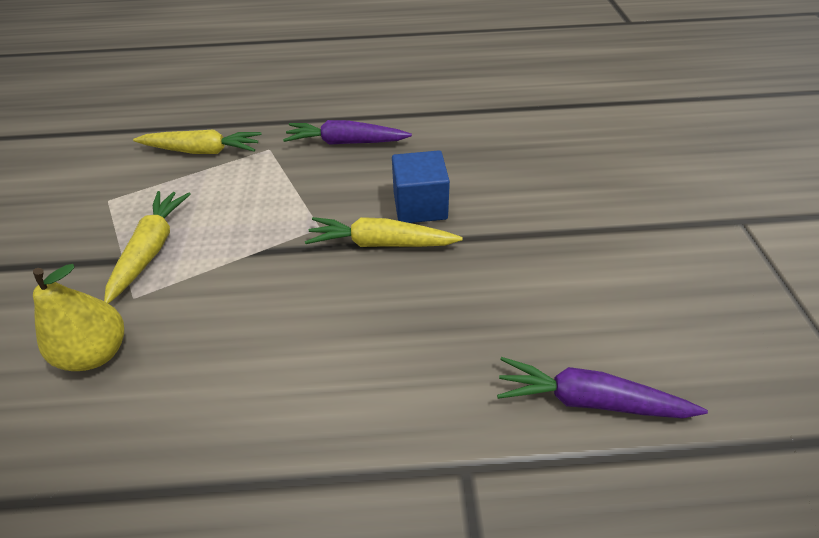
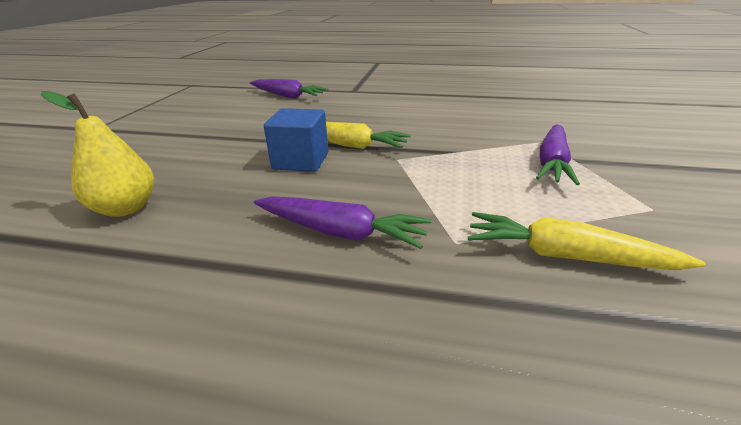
camera: 165 degrees left, 15 degrees down
yellow pear [33,264,124,371] -> yellow pear moved to [41,91,154,217]
yellow carrot [104,191,191,304] -> purple carrot [536,124,580,185]

